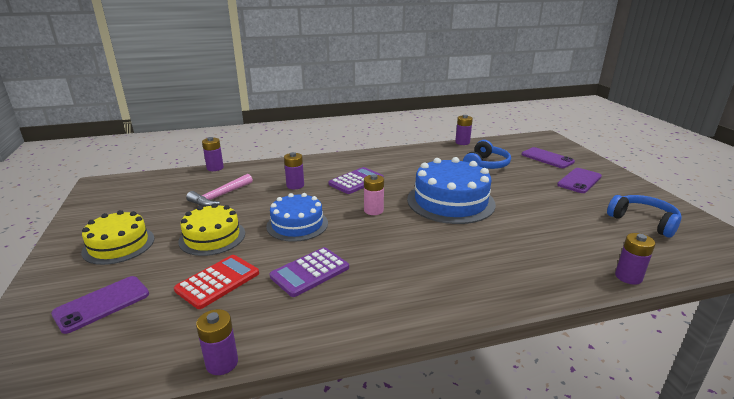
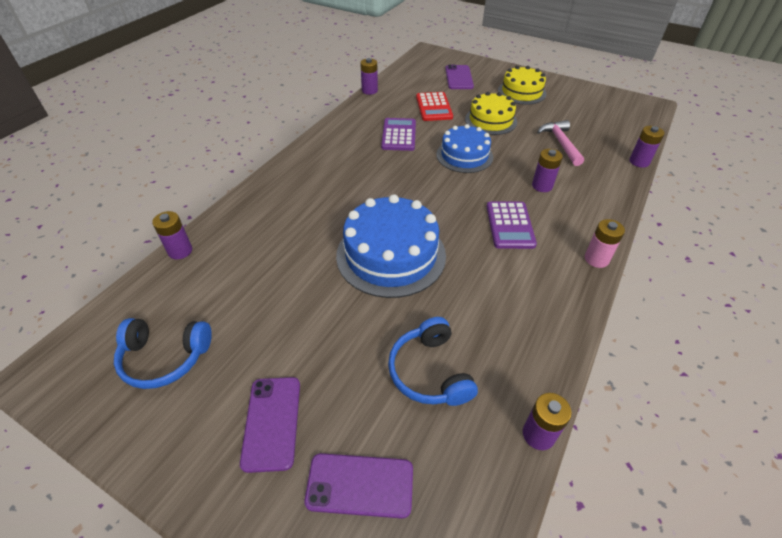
camera: 135 degrees right, 20 degrees up
pink battery [364,174,384,215] -> pink battery moved to [585,219,625,268]

